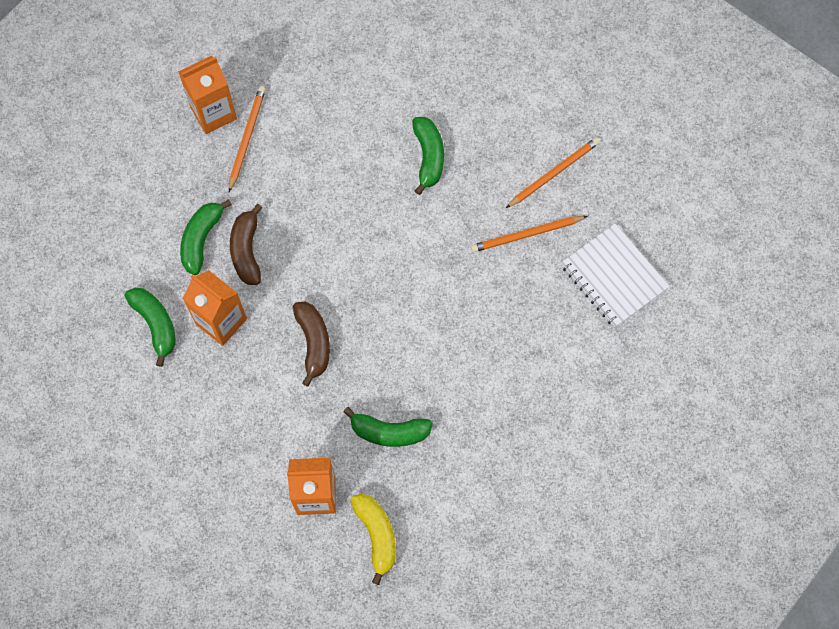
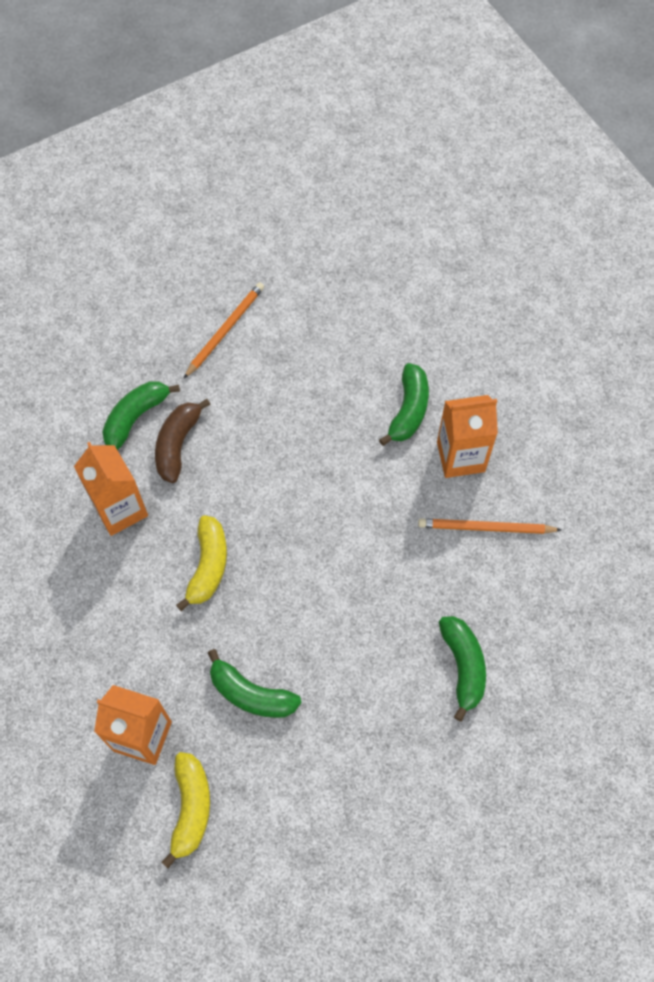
camera: 20 degrees right, 5 degrees down
green banana [125,288,176,367] -> green banana moved to [439,616,486,722]
orange carton [178,56,237,134] -> orange carton moved to [437,395,498,478]
brown banana [293,302,330,387] -> yellow banana [176,515,227,611]
orange pencil [506,137,600,208] -> none
white notebook [561,224,670,328] -> none

